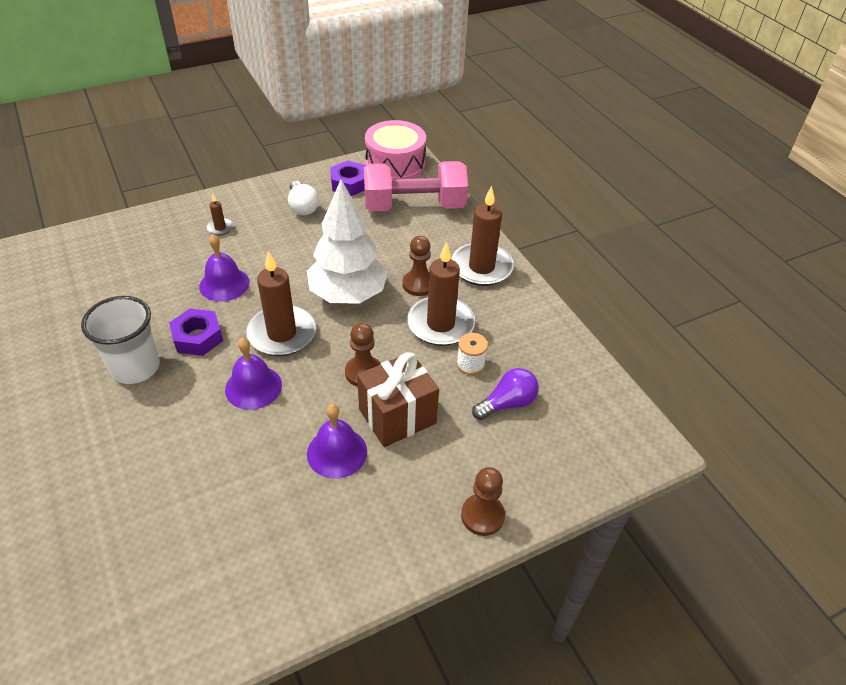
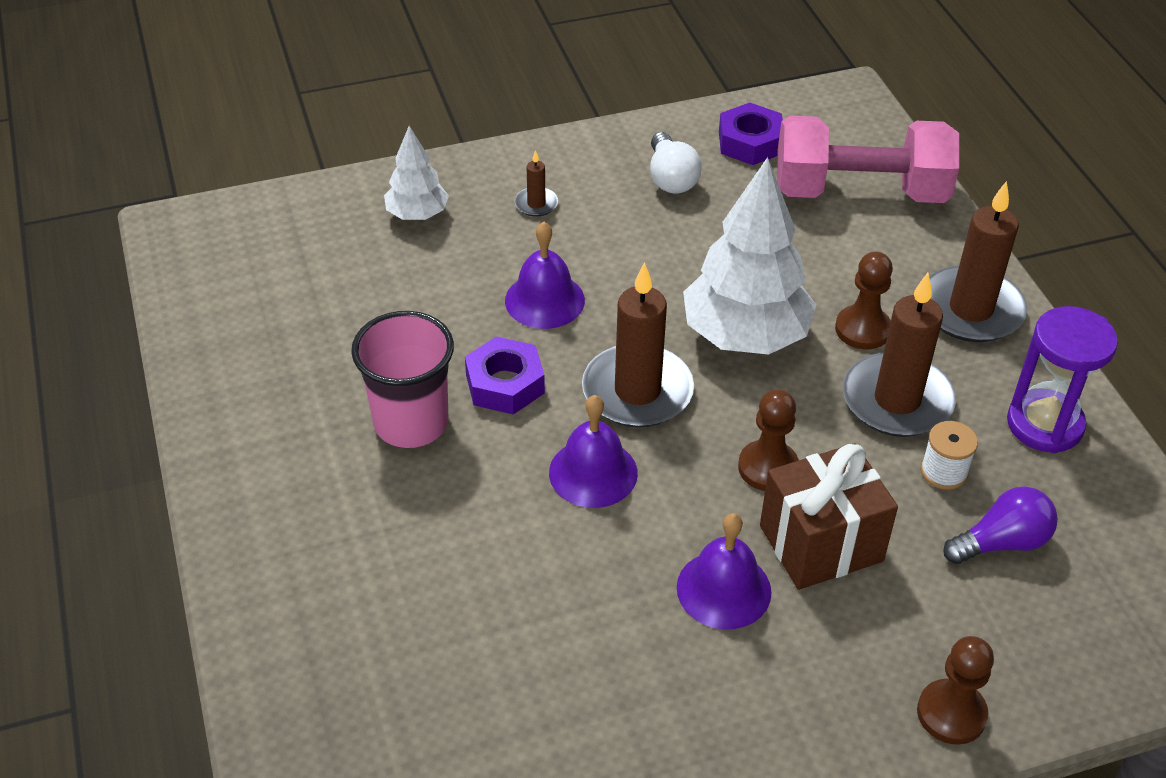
camera: 10 degrees right, 0 degrees up
white cup [81,296,160,384] -> pink cup [351,311,454,448]
pink drum [365,120,426,179] -> none
none -> white tree [384,126,449,220]
none -> purple hourglass [1007,306,1118,453]

